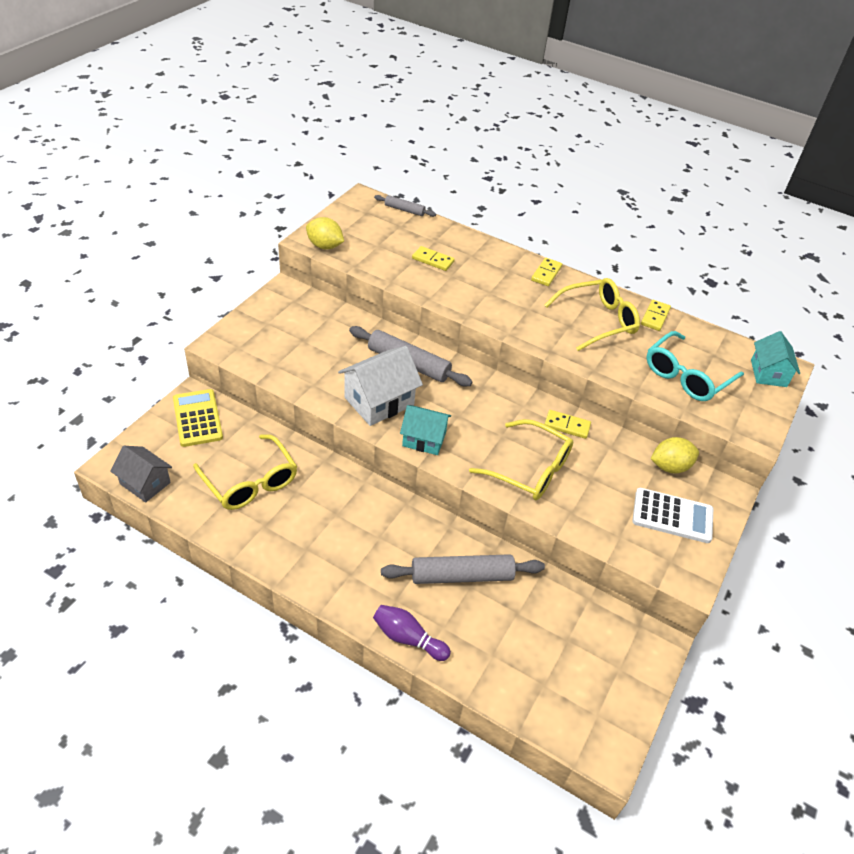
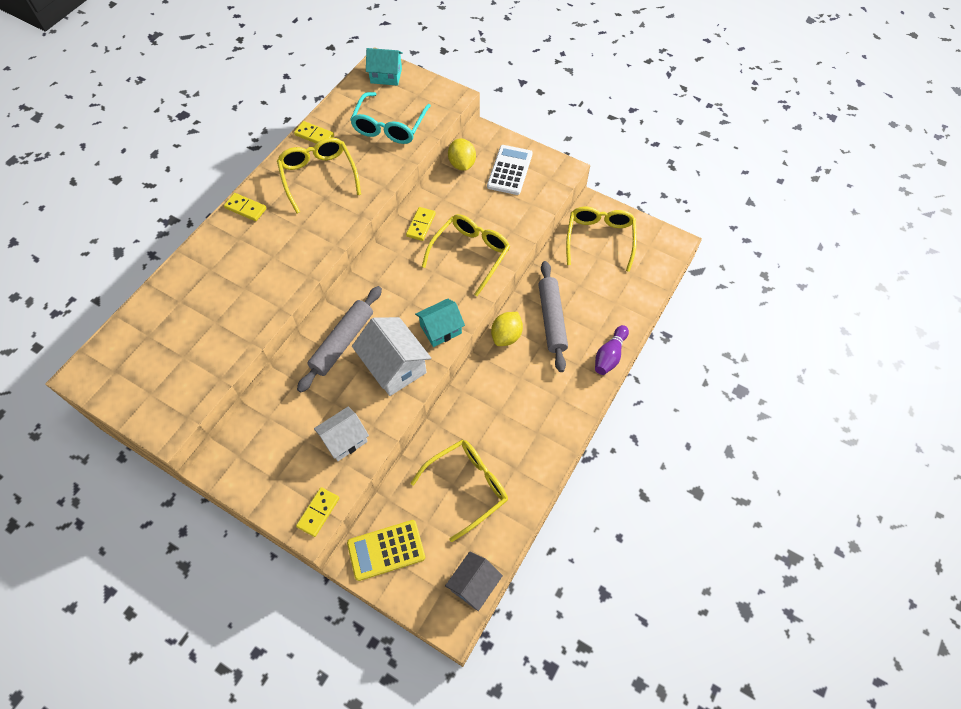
camera: 85 degrees left, 15 degrees up
yellow lemon [306,217,344,249] -> yellow lemon moved to [491,312,523,346]
grey rolling pin [374,195,436,217] -> none
turquoise house [400,405,451,455] -> turquoise house turned 45 degrees clockwise [415,298,465,347]
yellow domino [412,246,455,271] -> yellow domino moved to [296,487,339,537]
turquoise glasses [646,331,744,401] -> turquoise glasses turned 60 degrees clockwise [350,92,431,144]
none -> white house [314,407,369,461]
none -> yellow glasses [566,207,637,272]

